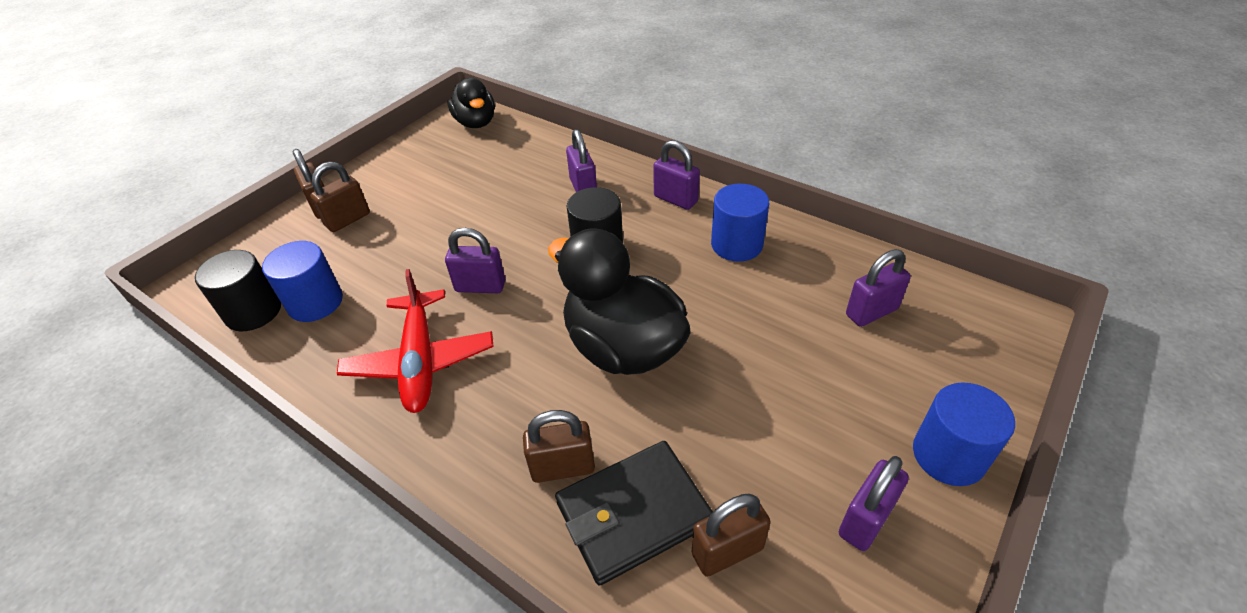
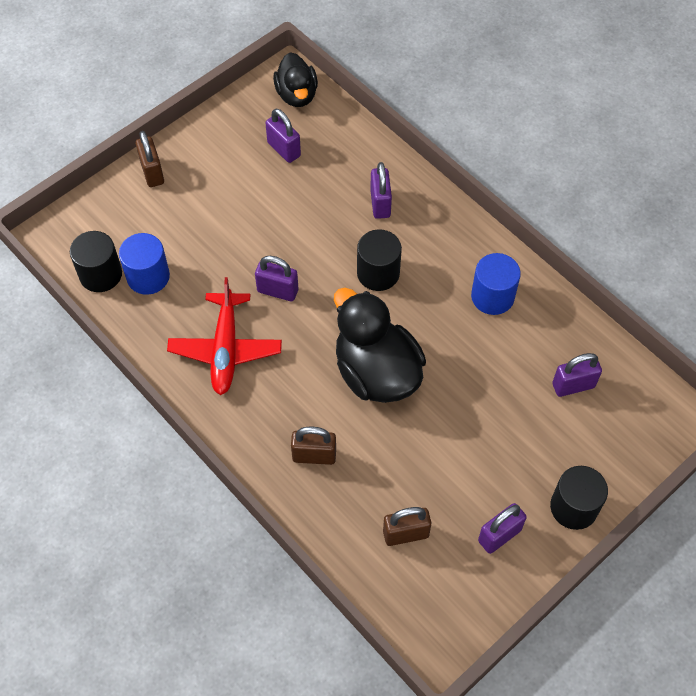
camera: 10 degrees right, 15 degrees up
brown padlock [310,161,370,232] -> none
black wallet [555,441,713,586] -> none
purple padlock [653,140,700,210] -> purple padlock moved to [265,109,301,163]
blue cylinder [913,383,1015,486] -> black cylinder [550,466,608,530]

